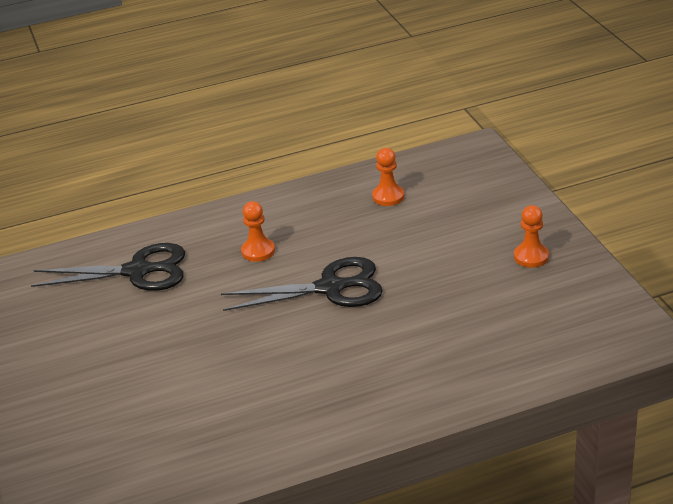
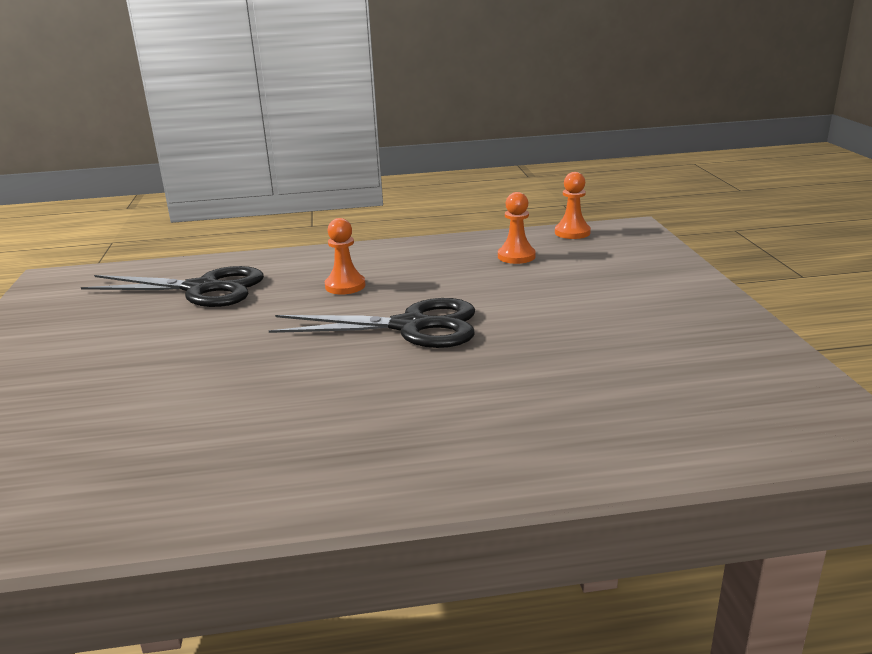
camera: 10 degrees right, 10 degrees down
orange pawn [514,205,549,268] -> orange pawn moved to [555,172,591,239]

